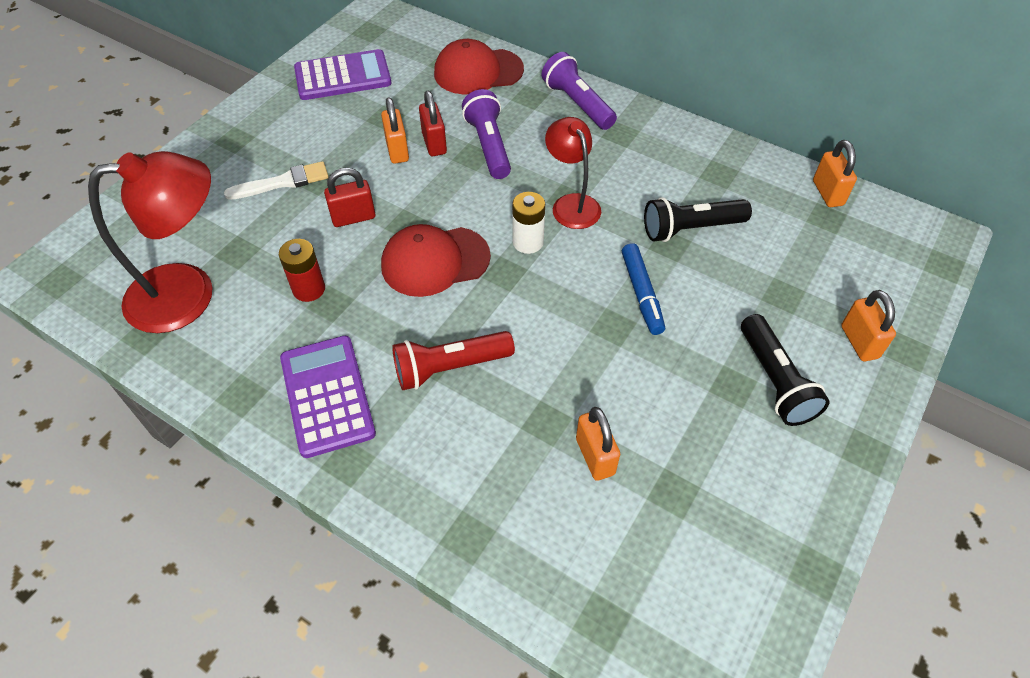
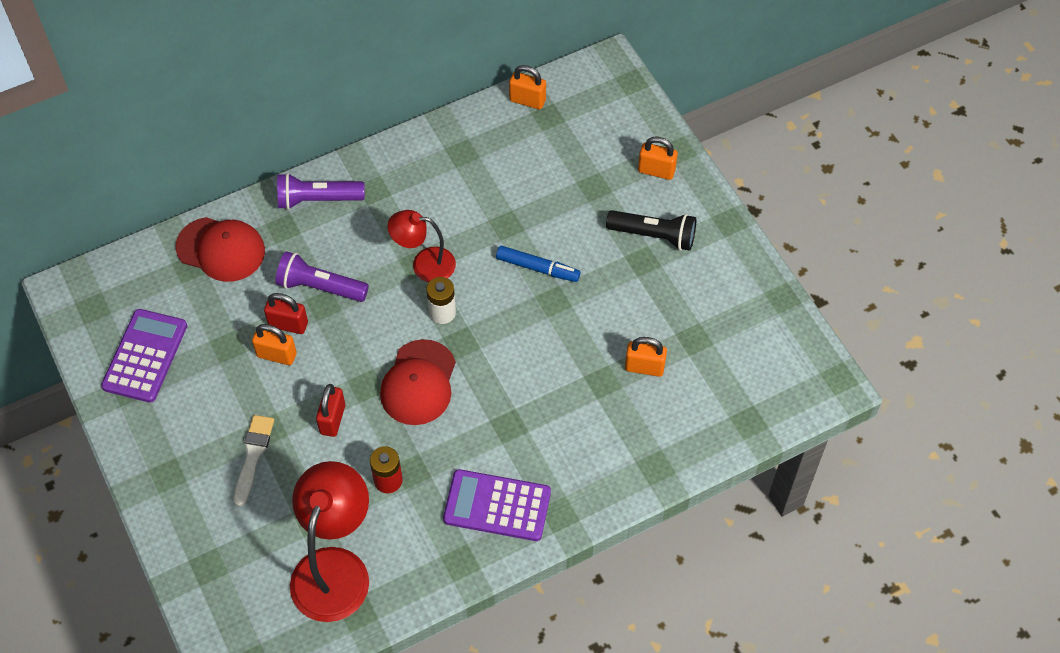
camera: 60 degrees left, 5 degrees up
red flashlight [392,331,515,390] -> none
red cap [434,39,524,94] -> red cap turned 90 degrees counterclockwise [175,217,265,282]
black flashlight [644,197,752,242] -> none

